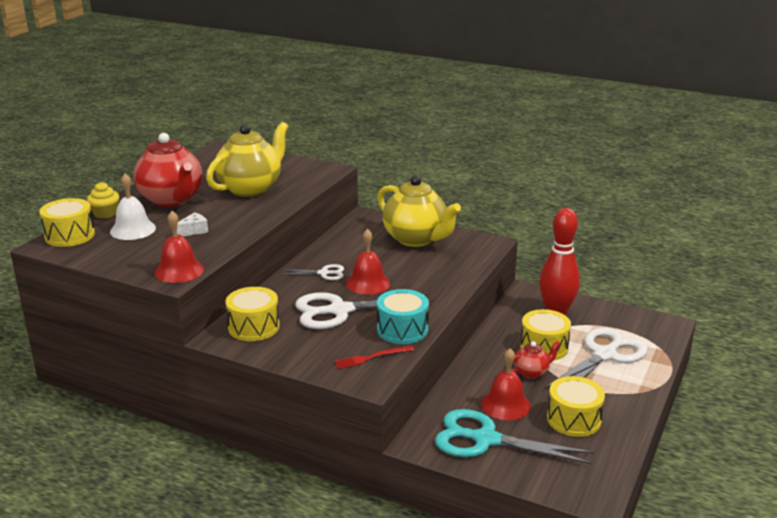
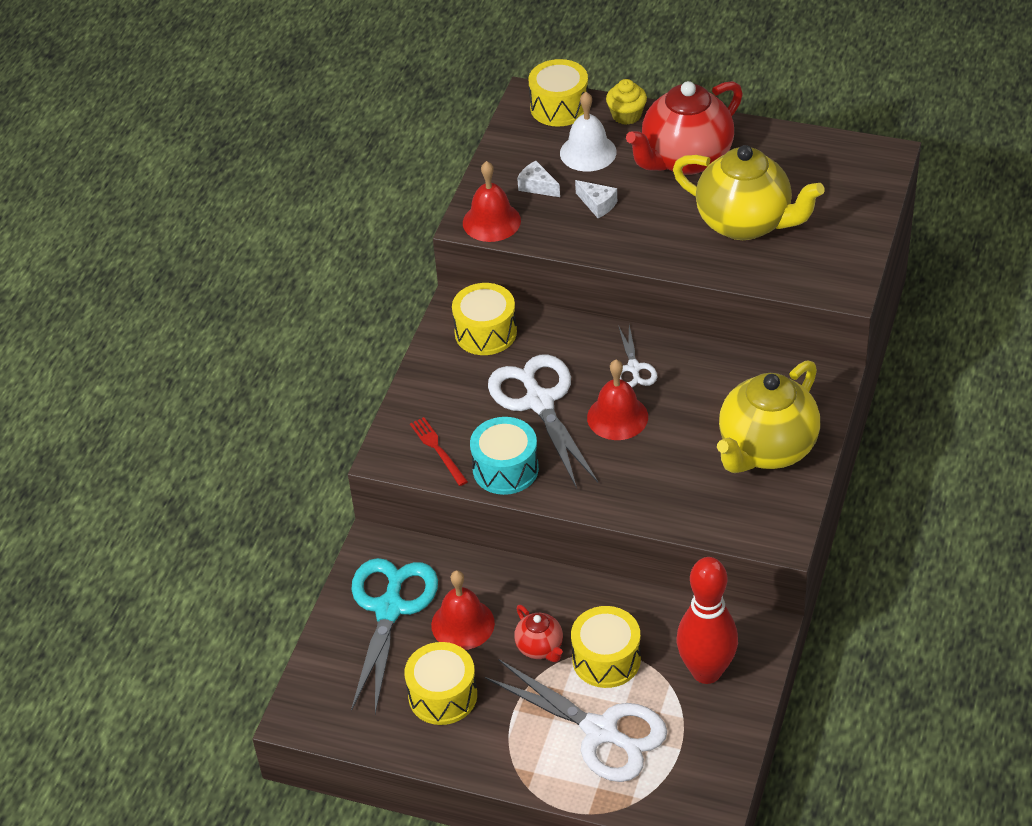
camera: 85 degrees right, 20 degrees up
none -> white cheese [517,161,560,197]

